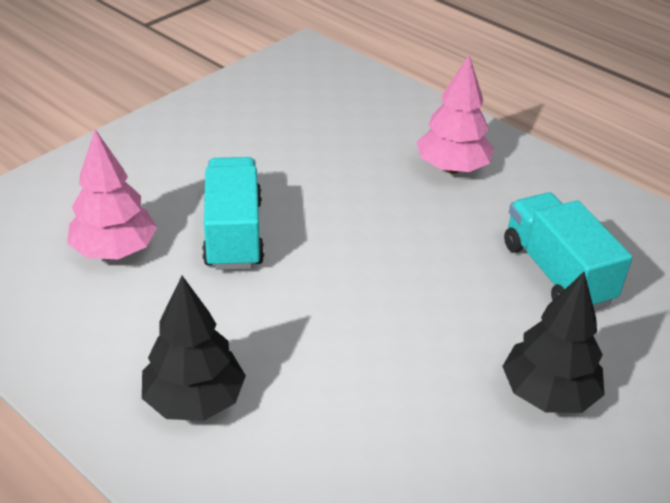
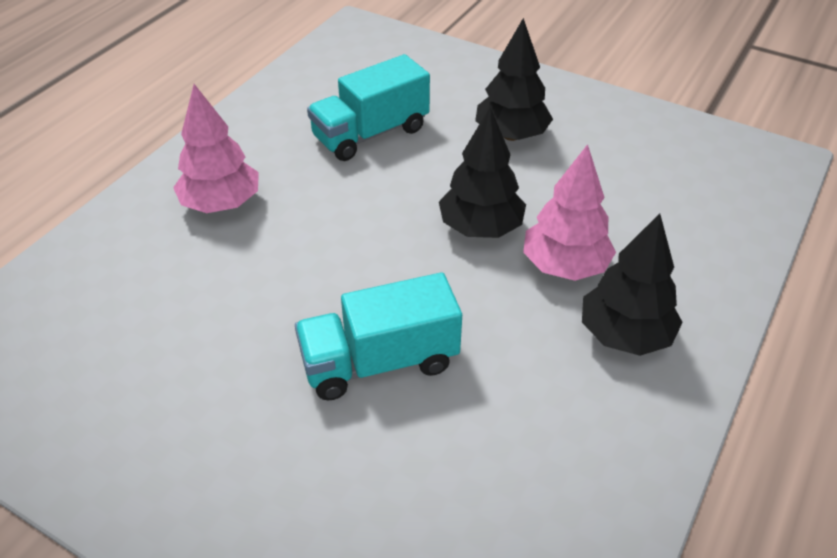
camera: 100 degrees left, 5 degrees up
pink tree [67,129,157,259] -> pink tree moved to [523,144,616,281]
none -> black tree [439,107,526,238]

